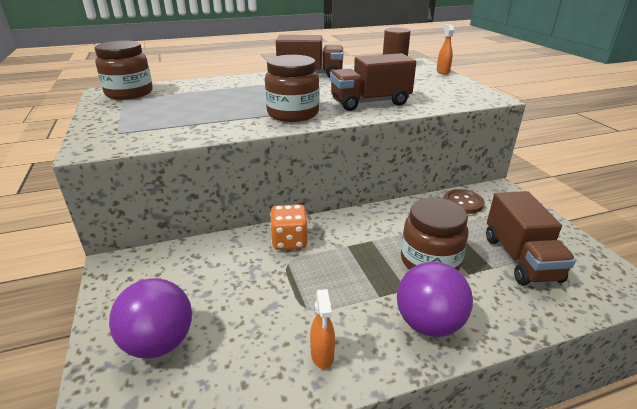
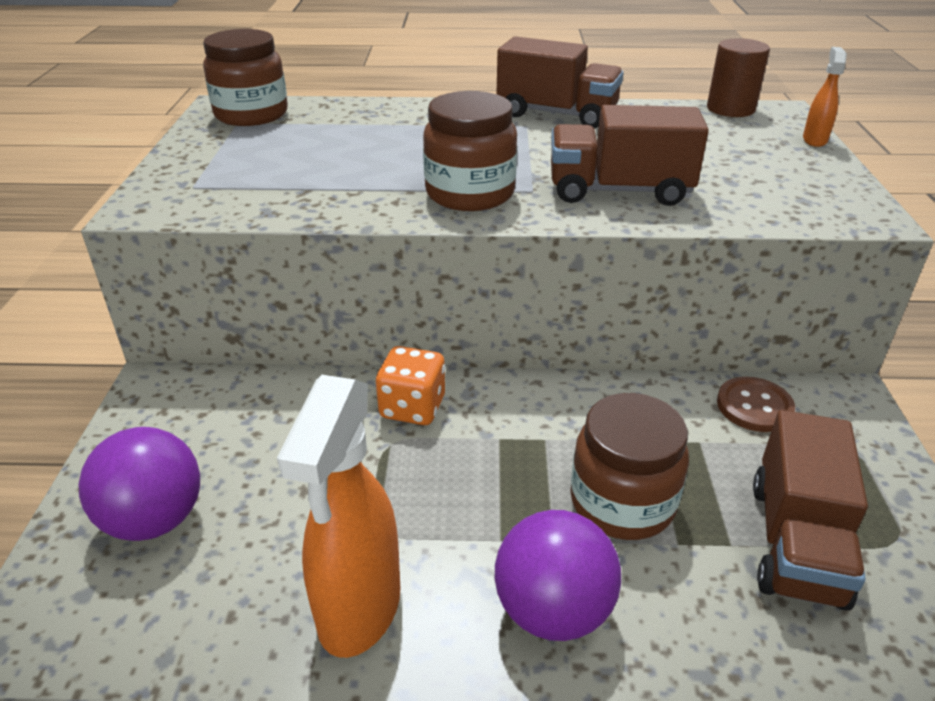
camera: 20 degrees right, 5 degrees up
orange spray bottle [310,289,335,369] -> orange spray bottle [277,375,400,658], size x2.13

